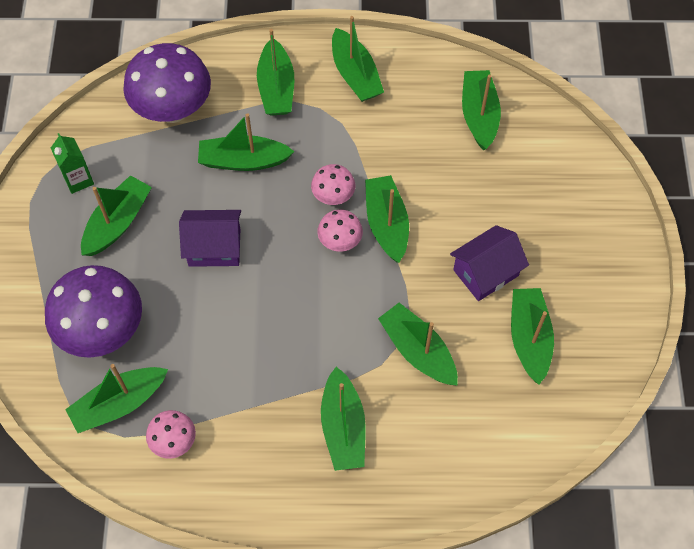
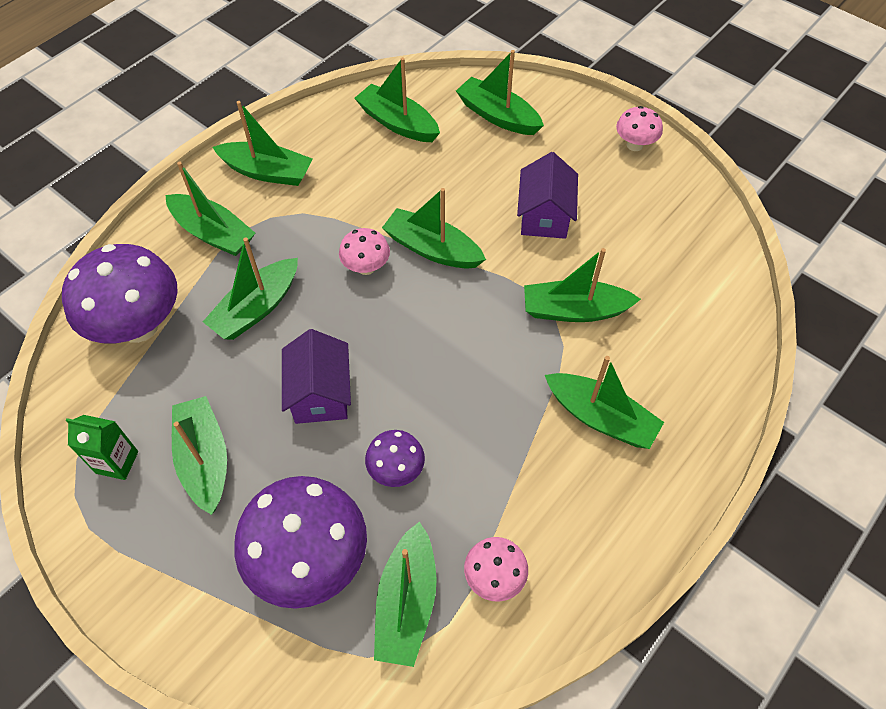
camera: 50 degrees left, 5 degrees down
purple house [179,210,241,267] -> purple house turned 45 degrees counterclockwise [282,329,351,424]
pink mushroom [317,209,363,252] -> pink mushroom moved to [616,106,663,151]
green boat [511,288,554,385] -> green boat moved to [456,50,544,135]
none -> purple mushroom [365,430,425,487]

